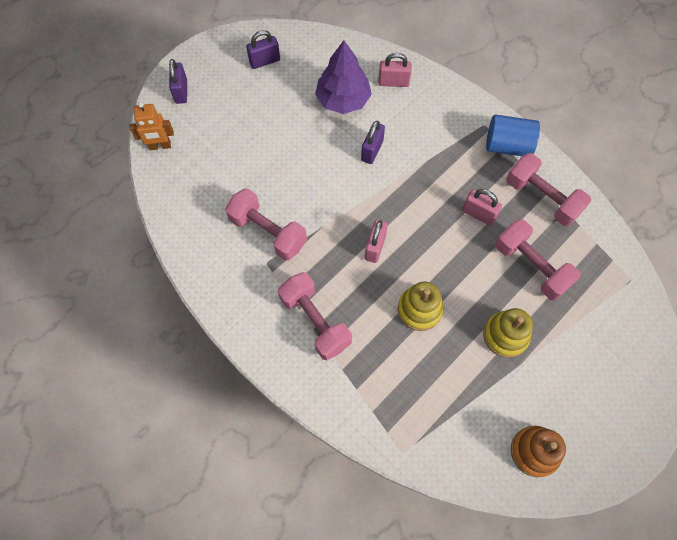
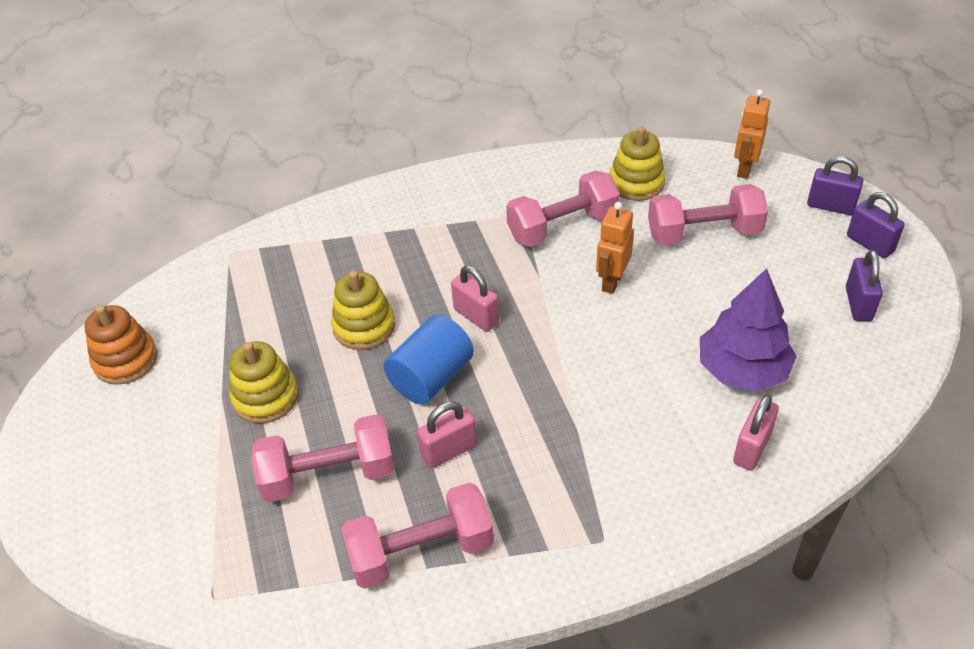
camera: 120 degrees right, 20 degrees down
pink dumbbell [278,272,352,360] -> pink dumbbell moved to [648,184,768,245]
purple padlock [361,121,385,164] -> purple padlock moved to [847,192,905,258]
blue cylinder [486,114,540,156] -> blue cylinder moved to [384,315,474,405]
none -> orange robot [596,202,634,294]
none -> yellow stacking toy [610,126,666,201]

